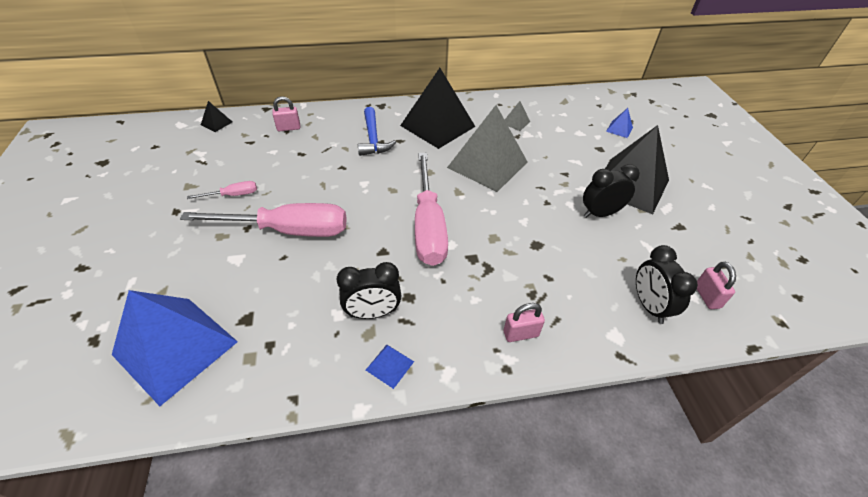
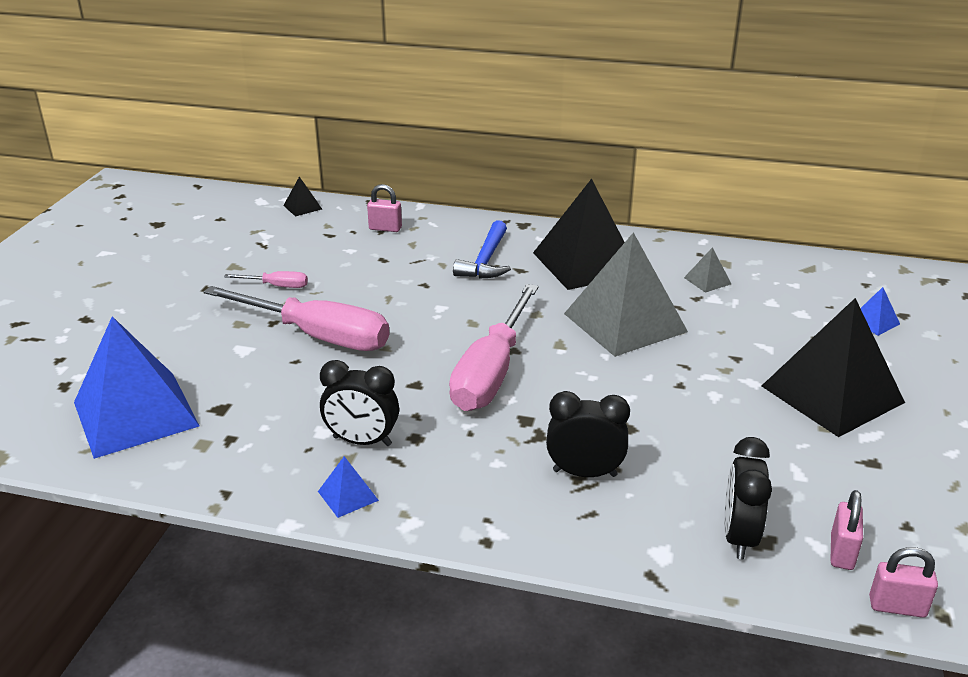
camera: 25 degrees right, 15 degrees down
pink padlock [504,303,545,342] -> pink padlock moved to [869,547,938,618]
black clock [583,164,640,218] -> black clock moved to [546,391,630,477]

